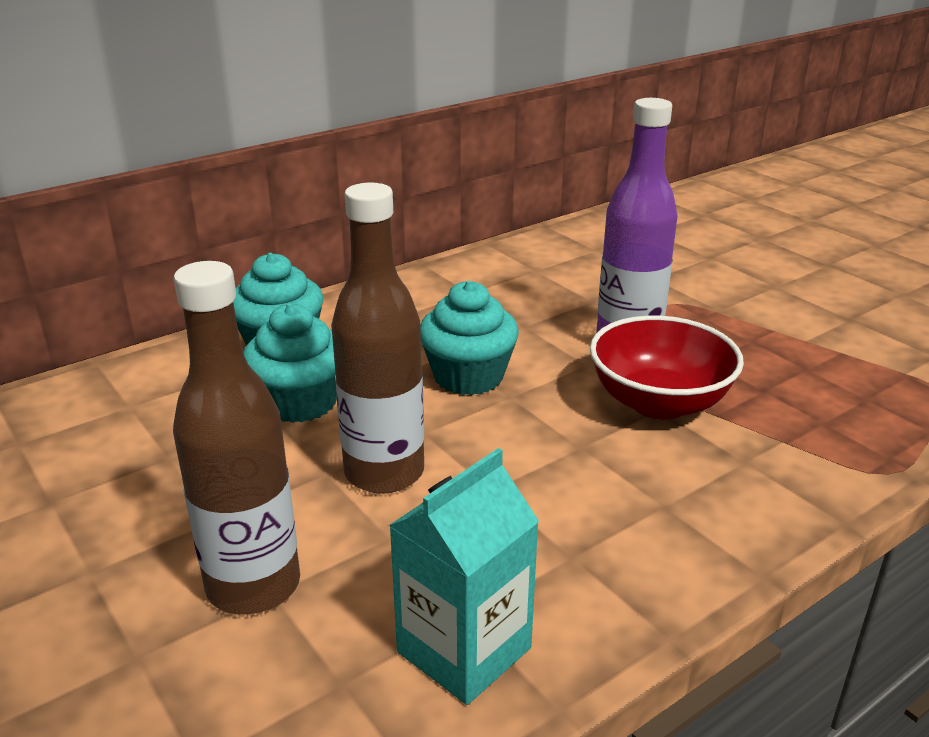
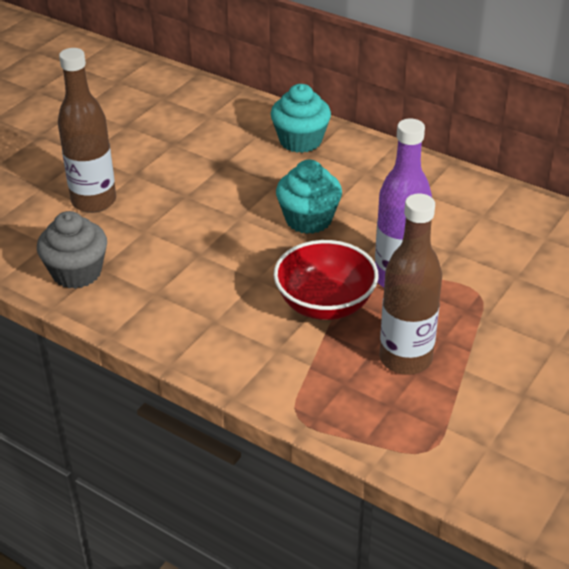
camera: 70 degrees right, 10 degrees up
turquoise cupcake [243,304,337,423] -> none
brown bottle [331,182,424,493] -> brown bottle moved to [379,193,442,375]
turquoise carton [389,448,539,705] -> grey cupcake [37,211,107,289]

